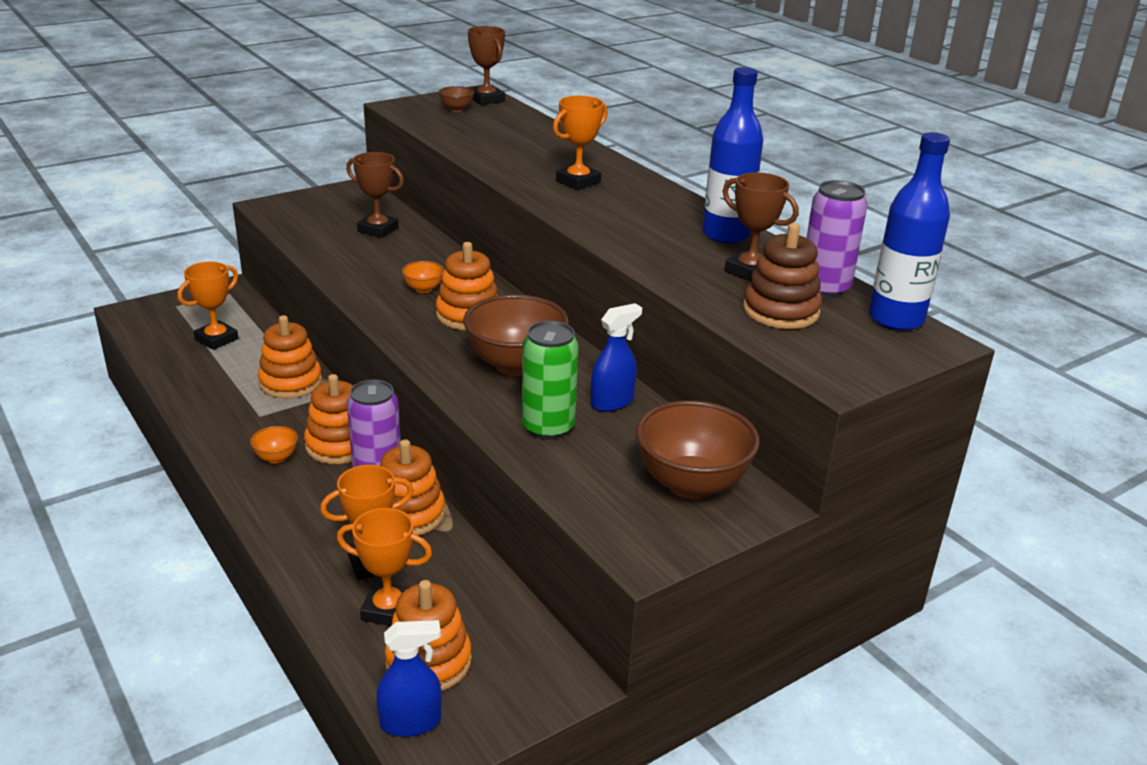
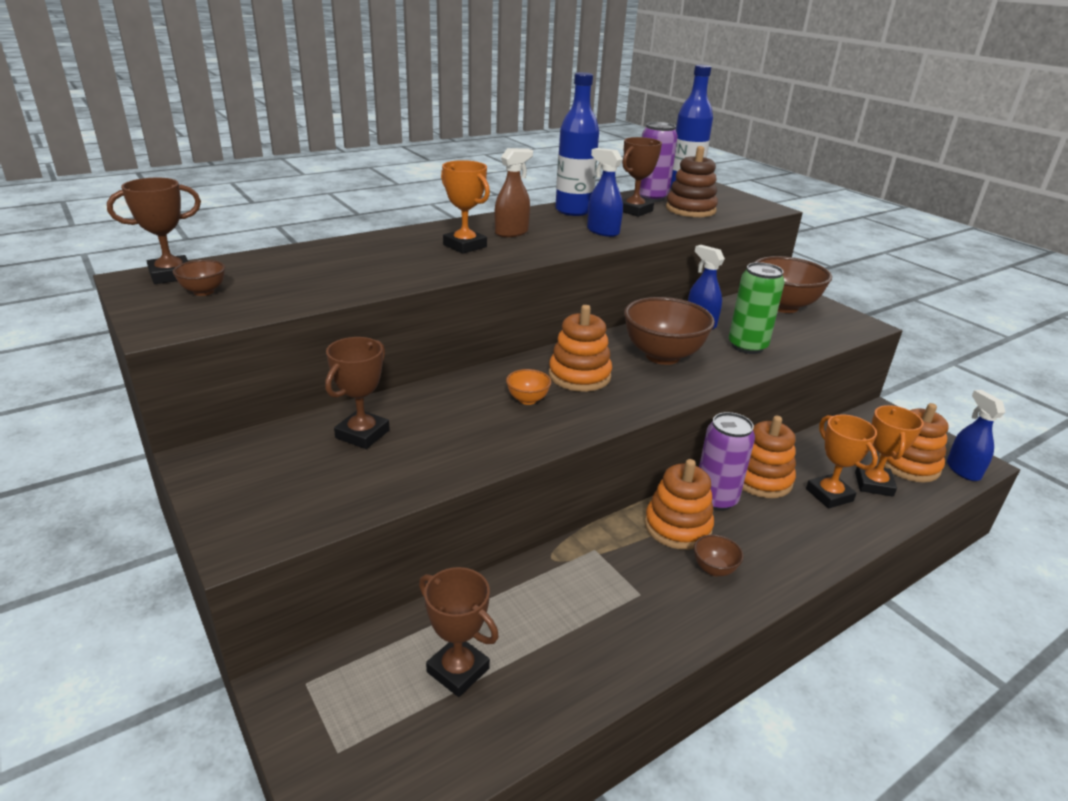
camera: 90 degrees left, 0 degrees up
orange trophy [178,262,238,350] -> brown trophy [419,567,499,697]
orange bowl [250,426,298,464] -> brown bowl [694,534,744,576]
orange stacking toy [258,315,322,399] -> none
none -> brown spray bottle [495,148,533,237]
none -> blue spray bottle [587,148,623,237]

